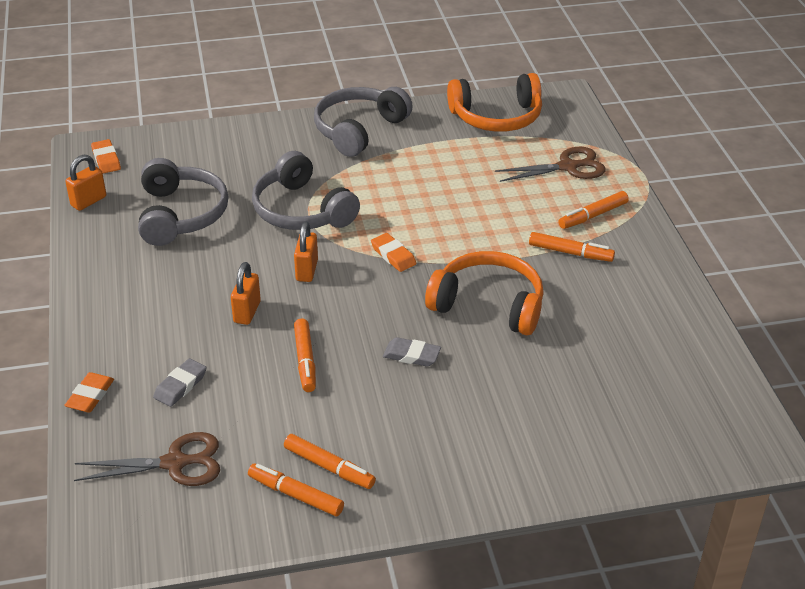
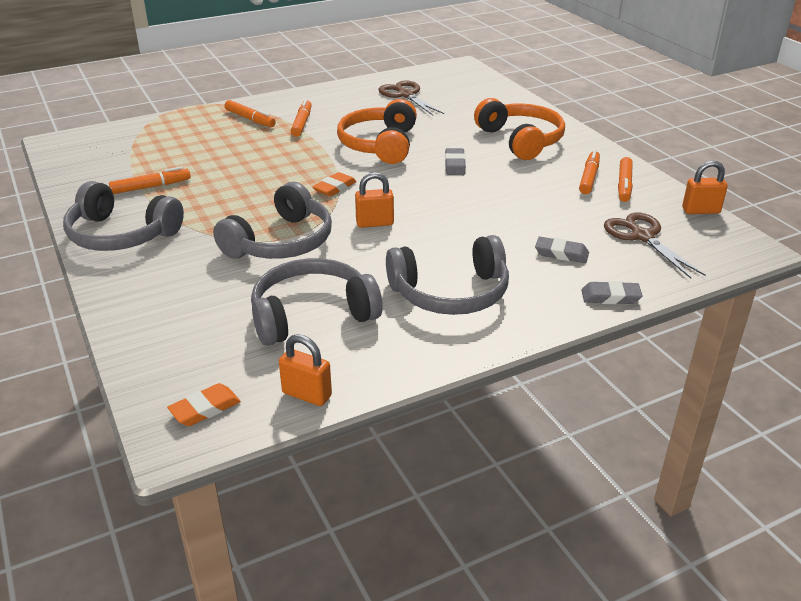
camera: 105 degrees left, 5 degrees down
orange eraser [64,372,114,413] -> grey eraser [582,281,643,304]
orange padlock [231,262,261,325] -> orange padlock moved to [682,160,728,214]
orange marker [294,319,316,392] -> orange marker moved to [109,166,191,194]
orange headphones [447,73,542,132] -> orange headphones moved to [474,98,565,160]
brown scissors [495,147,606,182] -> brown scissors moved to [378,80,444,115]
none -> grey headphones [386,235,509,315]

